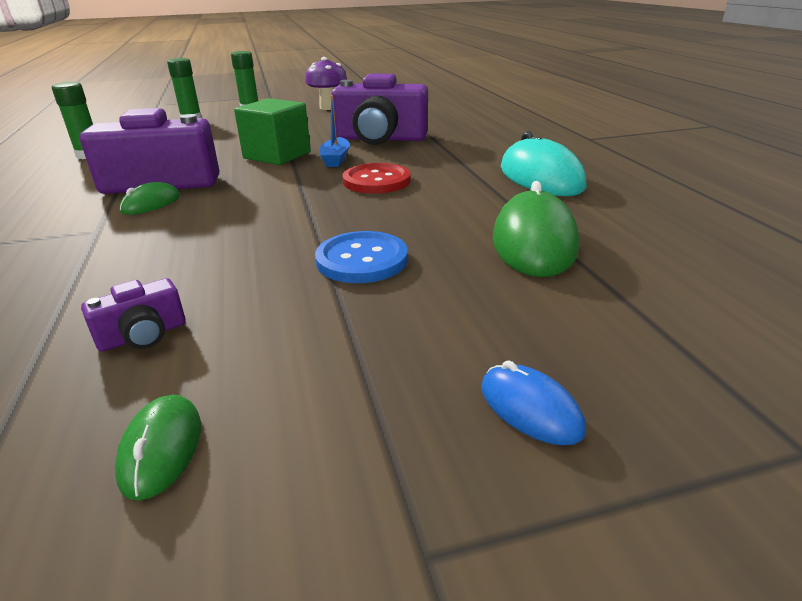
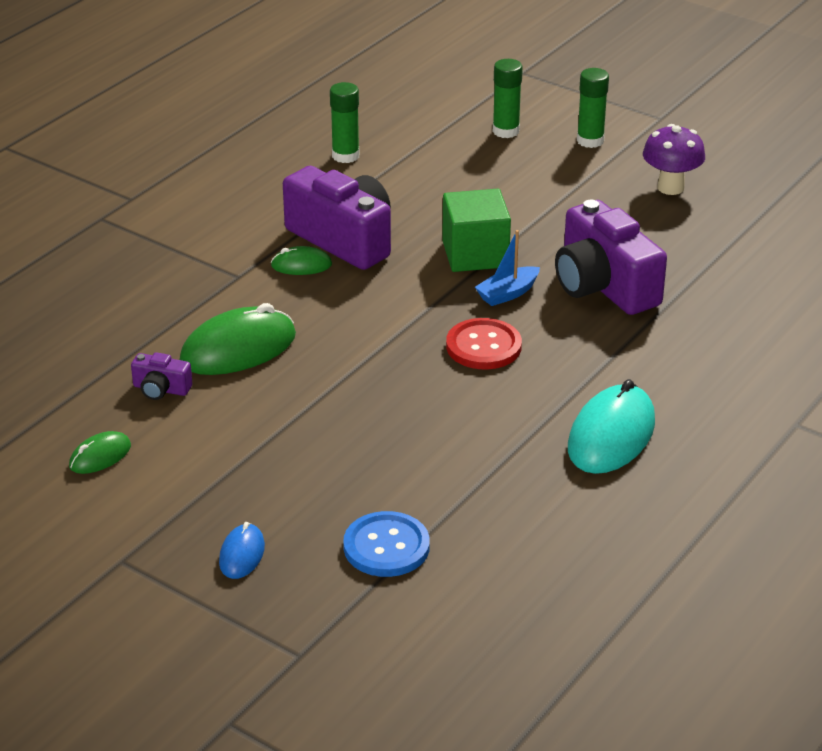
camera: 50 degrees right, 5 degrees up
blue button [315,231,408,283] -> blue button moved to [343,511,430,577]
green mouse [492,181,579,277] -> green mouse moved to [180,303,296,375]

